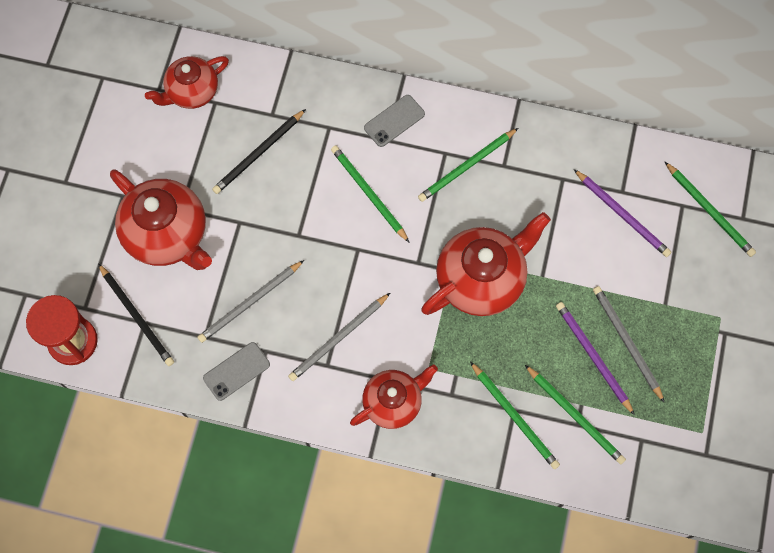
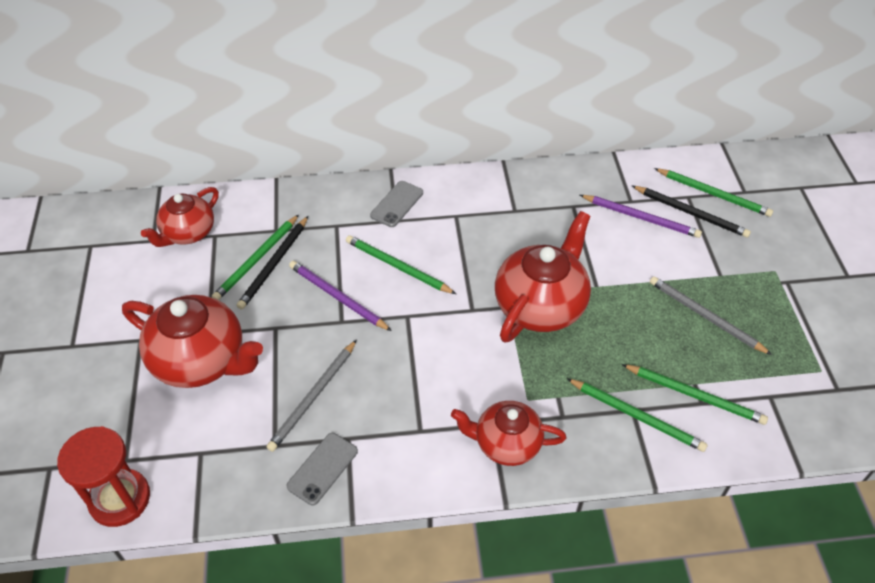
camera: 20 degrees left, 20 degrees down
black pencil [98,263,174,366] -> black pencil moved to [632,186,751,238]
grey pencil [288,293,390,381] -> none
red teapot [350,365,438,429] -> red teapot turned 120 degrees counterclockwise [451,401,566,466]
green pencil [418,128,518,202] -> green pencil moved to [212,215,299,300]
purple pencil [556,302,634,415] -> purple pencil moved to [289,261,392,331]

